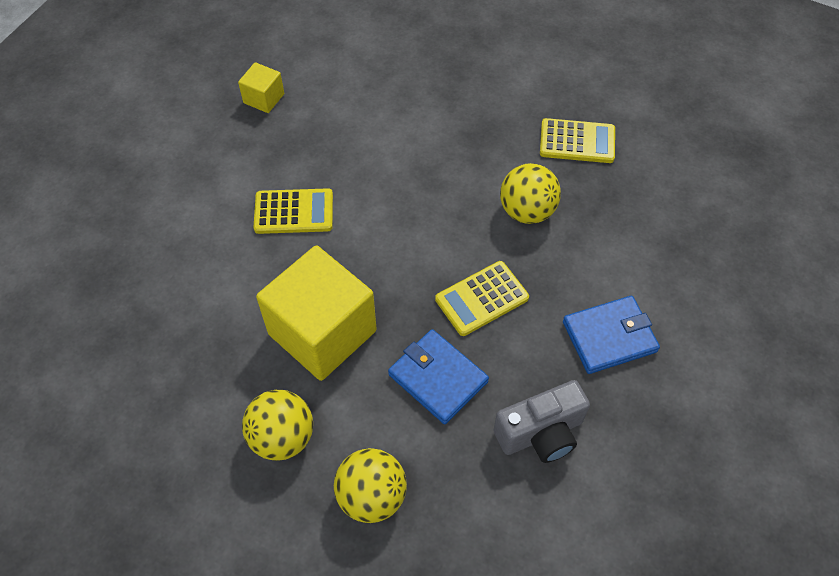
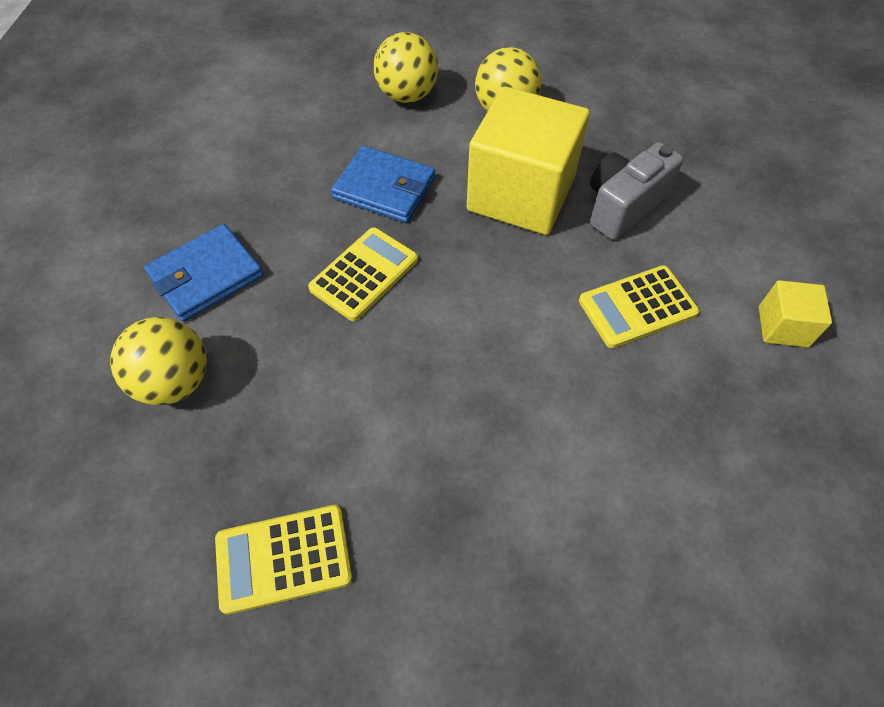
camera: 160 degrees right, 0 degrees up
yellow cube [238,62,284,113] -> yellow cube moved to [759,280,832,347]
grey camera [493,380,590,463] -> grey camera moved to [590,142,684,240]
yellow ball [500,163,561,224] -> yellow ball moved to [110,317,207,405]

